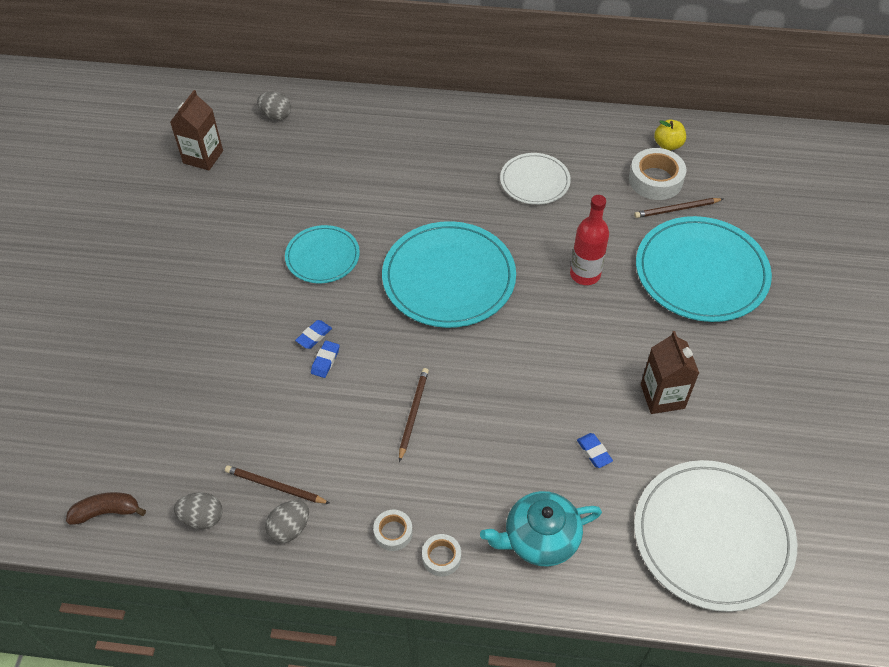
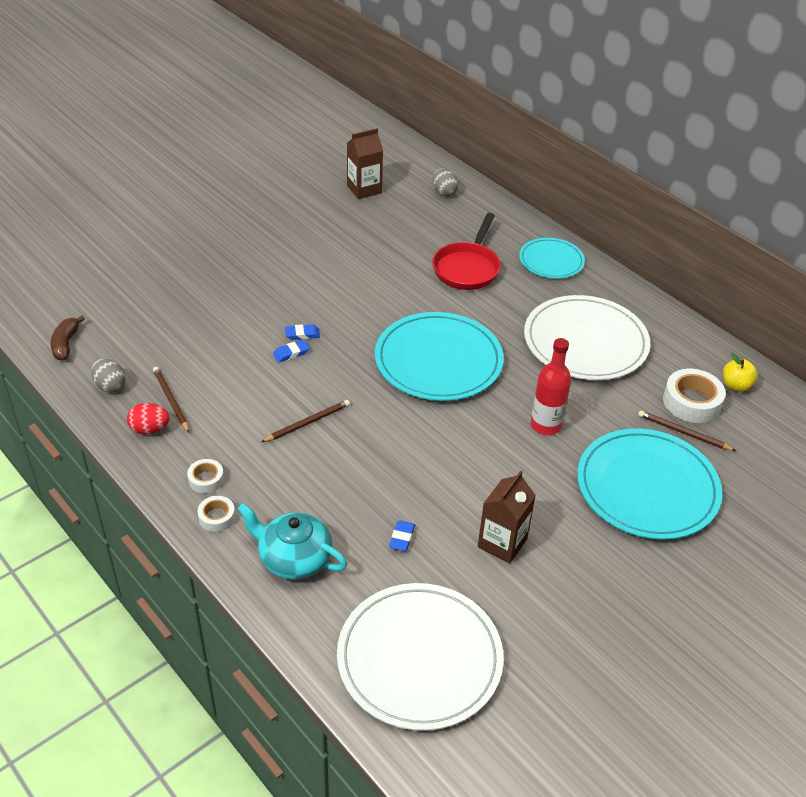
camera: 40 degrees right, 10 degrees down
brown banana [66,492,146,525] -> brown banana turned 120 degrees counterclockwise [51,315,85,361]
grey egg [265,500,309,543] -> red egg [127,403,170,434]
turquoise plate [285,225,360,283] -> turquoise plate moved to [519,238,585,279]
white plate [500,153,571,205] -> white plate [524,295,650,380], size x1.76
none -> red pan [432,213,501,290]

